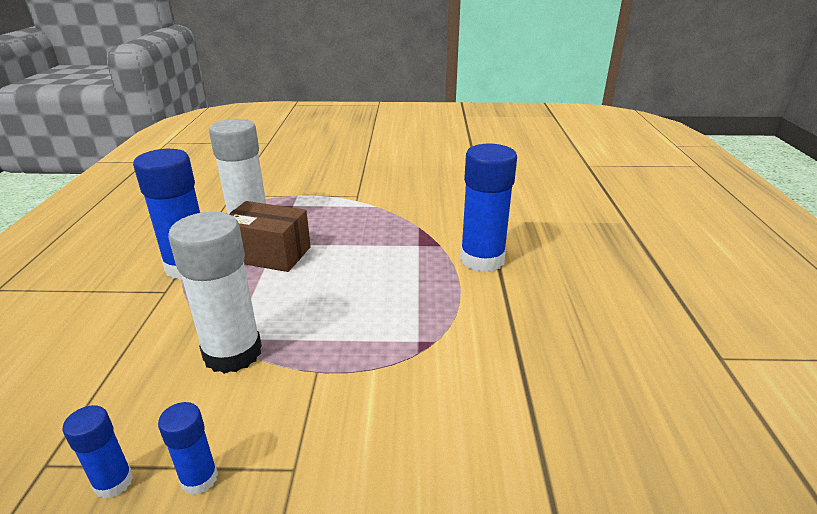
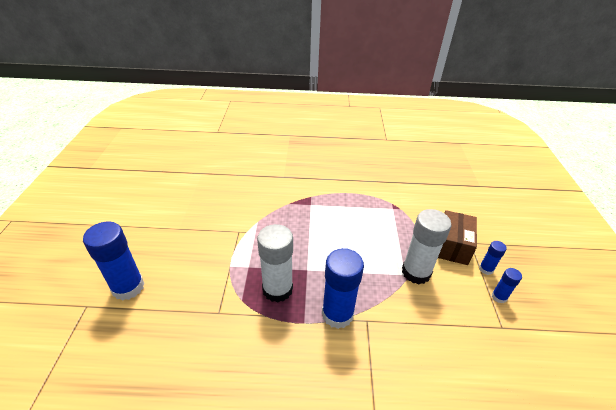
camera: 90 degrees left, 10 degrees up
brown box [230,201,311,272] -> brown box moved to [438,210,477,265]
blue glue stick [460,143,517,272] -> blue glue stick moved to [83,221,145,301]

